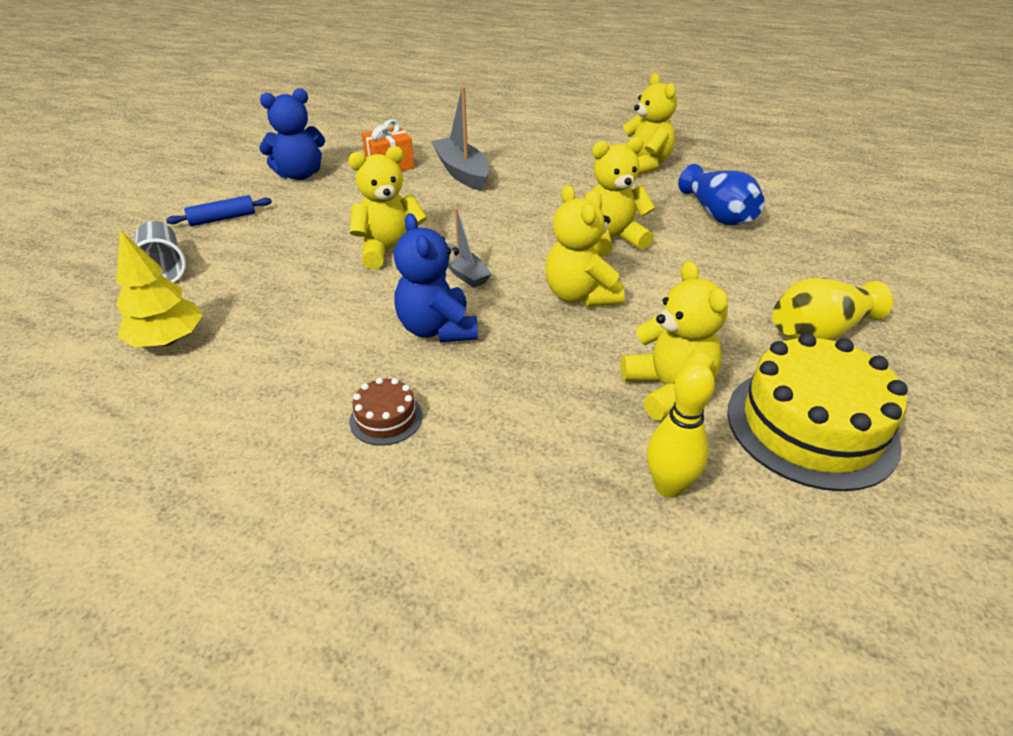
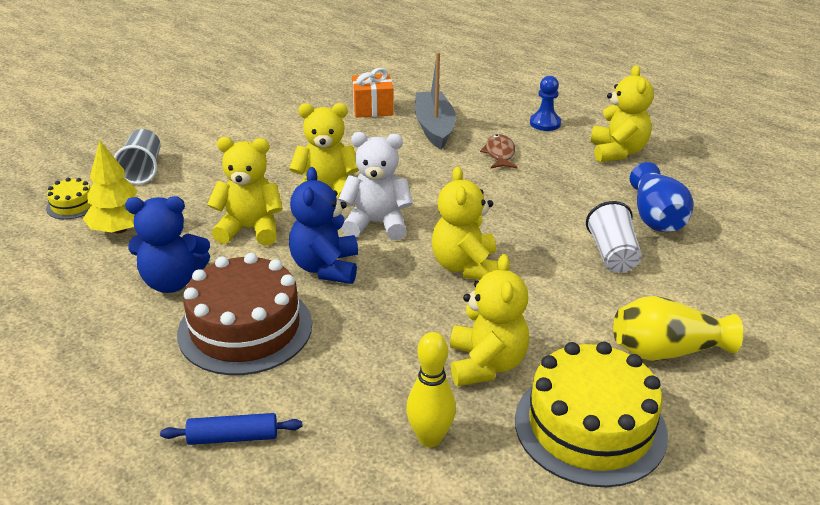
camera: 20 degrees right, 5 degrees down
blue rolling pin [166,195,272,226] -> blue rolling pin moved to [160,413,302,445]
blue teddy bear [259,88,325,180] -> blue teddy bear moved to [125,196,210,293]
brown cake [349,378,423,446] -> brown cake [177,253,312,375], size x2.22
grey boat [447,208,492,288] -> white teddy bear [338,132,413,240]
yellow teddy bear [585,137,655,256] -> yellow teddy bear moved to [207,137,283,246]
none -> yellow cake [46,178,91,219]
none -> brown fish [480,134,518,168]
none -> blue pawn [530,76,561,131]
none -> white cup [586,201,642,273]

